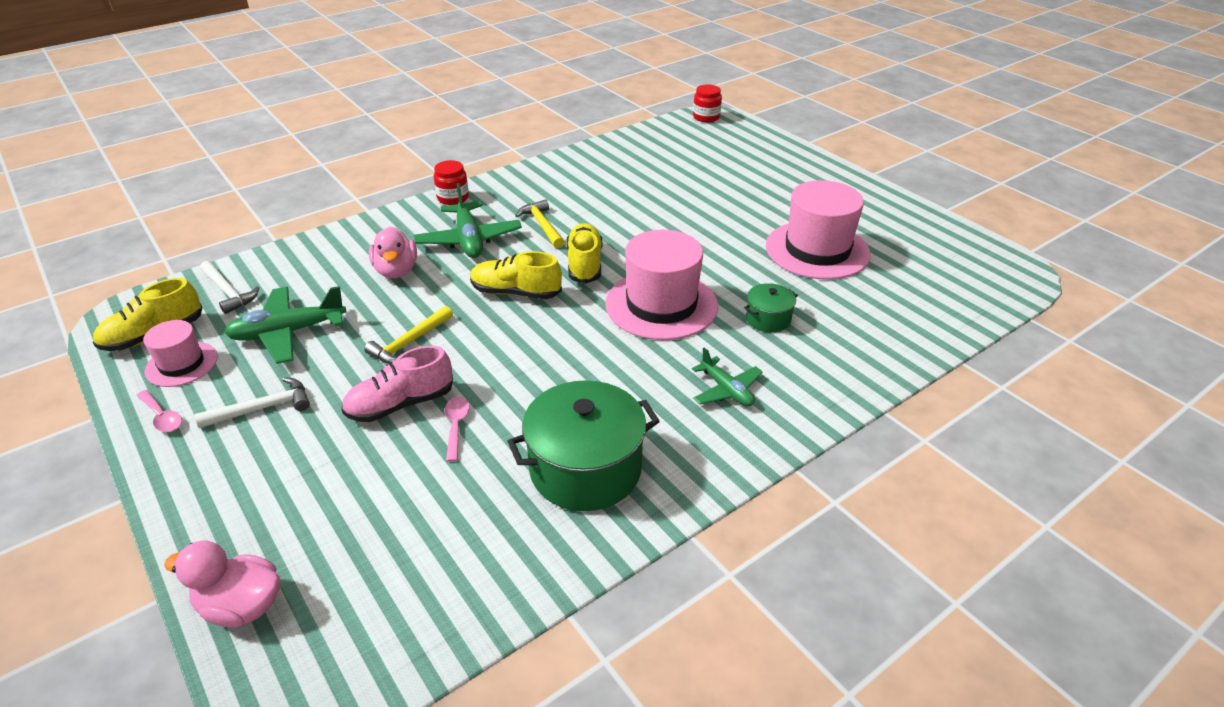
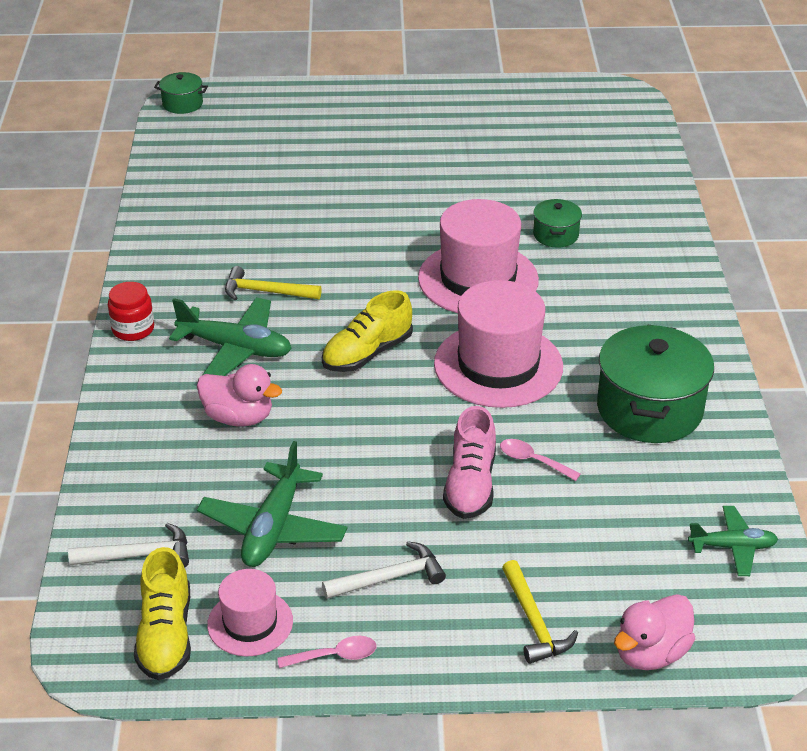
camera: 55 degrees left, 0 degrees up
white hammer [195,377,310,428] -> white hammer turned 60 degrees clockwise [322,541,446,599]
yellow hammer [364,306,453,364] -> yellow hammer moved to [502,560,578,664]
yellow shoe [566,223,602,284] -> none
green plane [692,347,763,406] -> green plane moved to [688,506,778,576]
red jar [693,84,722,122] -> green pot [154,72,208,114]
pink hat [766,180,871,280] -> pink hat moved to [434,280,563,408]

